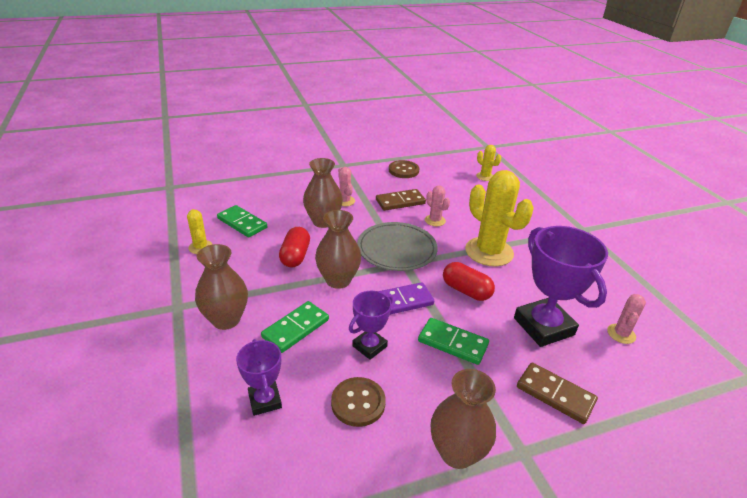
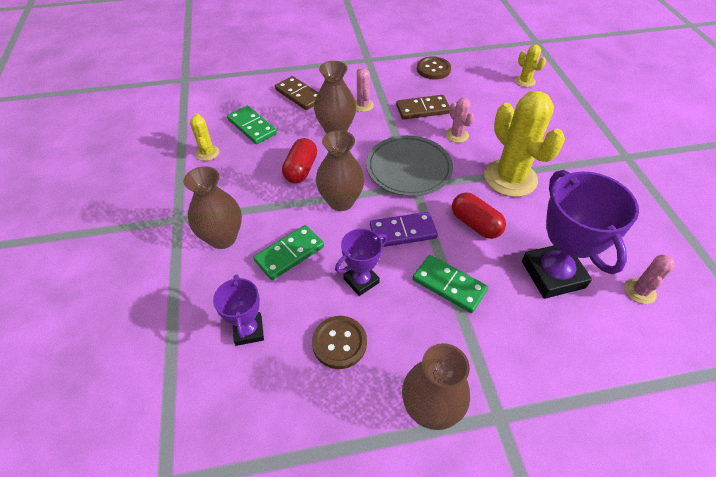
camera: 10 degrees right, 15 degrees up
brown domino [517,362,598,424] -> brown domino moved to [275,76,318,110]

